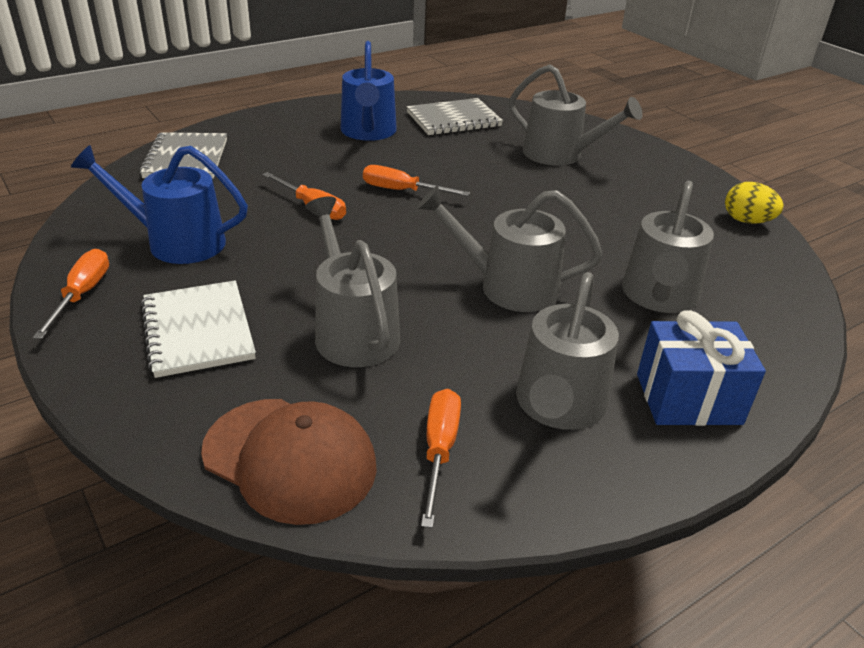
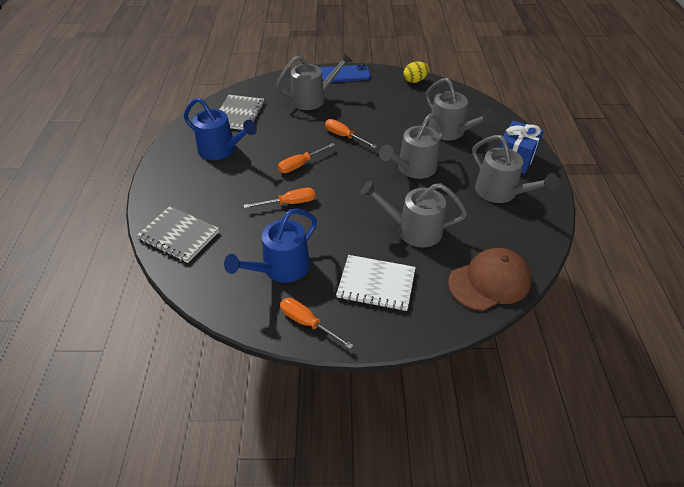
camera: 55 degrees left, 10 degrees up
orange screwdriver [421,389,461,528] -> orange screwdriver moved to [325,119,377,148]
none -> blue phone [319,64,371,82]

